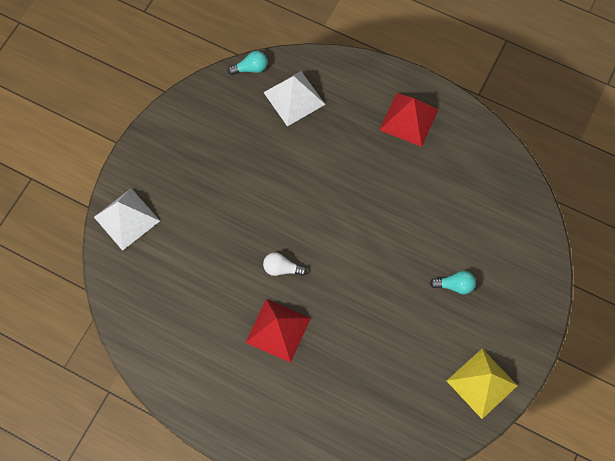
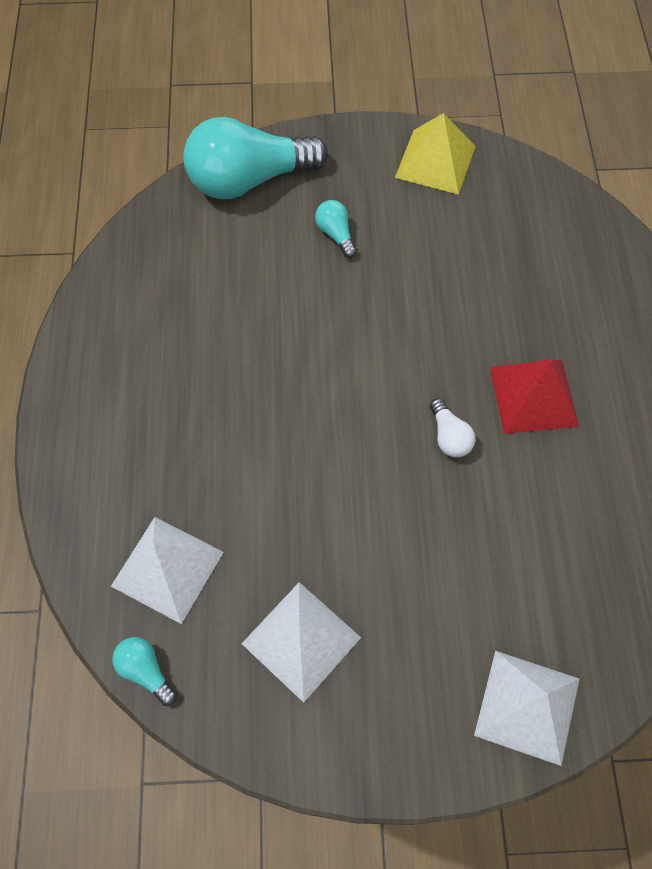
camera: 120 degrees left, 5 degrees down
red pyramid [380,93,439,147] -> none
none -> turquoise light bulb [183,117,328,199]
none -> white pyramid [241,582,361,703]

